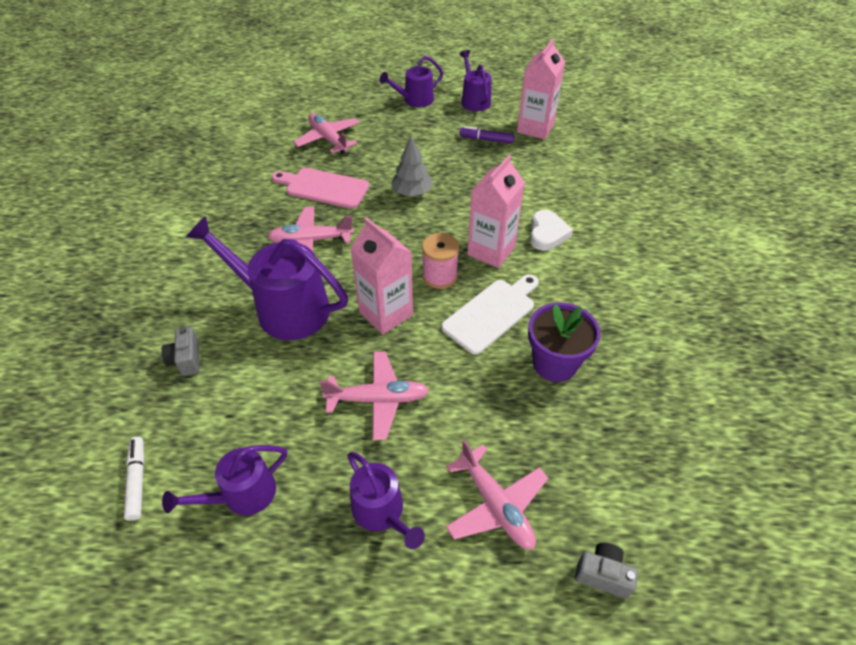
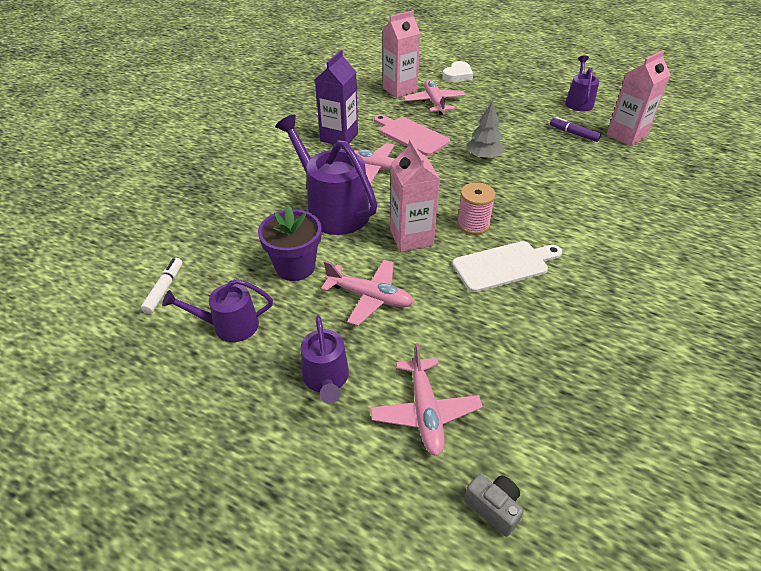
camera: 25 degrees right, 5 degrees down
grey camera [161,327,199,376] -> none
purple watering can [379,56,443,107] -> none
pink carton [467,155,525,268] -> pink carton moved to [383,10,420,98]
purple flower pot [528,302,601,382] -> purple flower pot moved to [258,205,321,281]
white heart [530,210,573,251] -> white heart moved to [442,61,473,82]
none -> purple carton [315,50,358,145]

